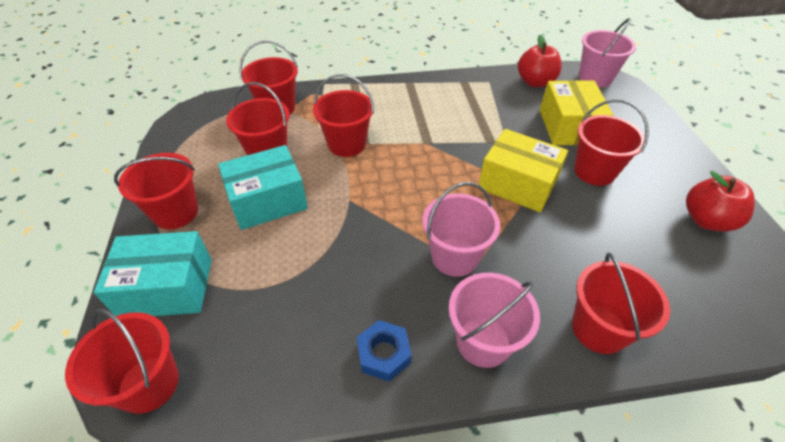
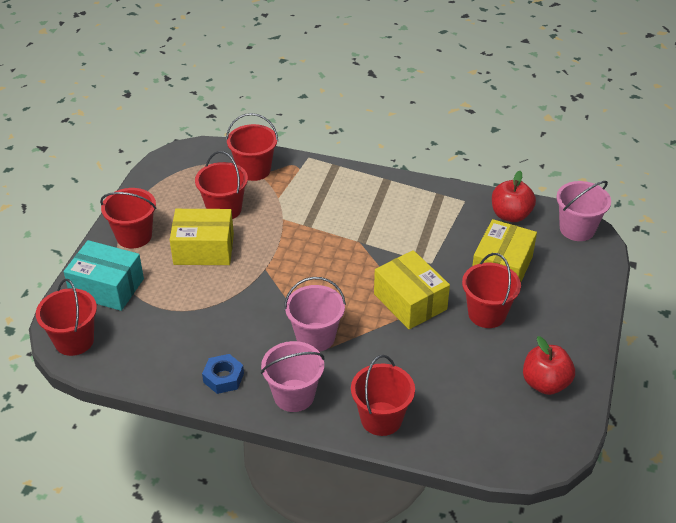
camera: 25 degrees right, 5 degrees down
turquoise box [218,145,308,230] -> yellow box [170,209,234,265]
red bucket [313,74,374,157] -> none

